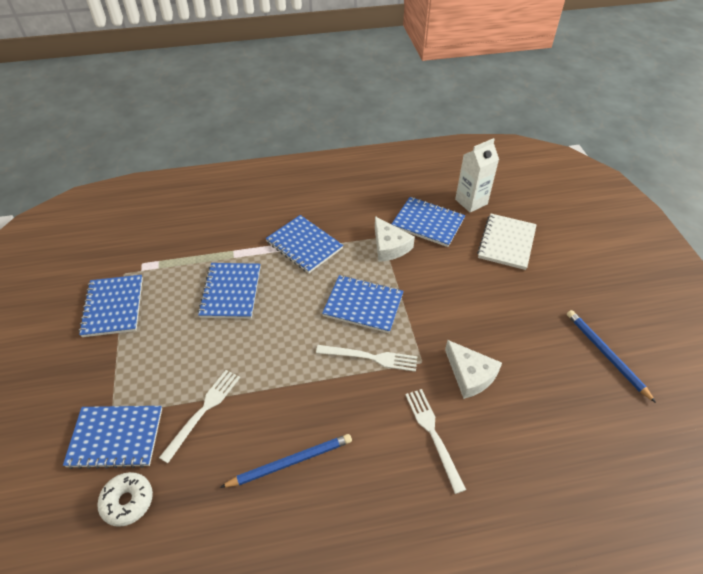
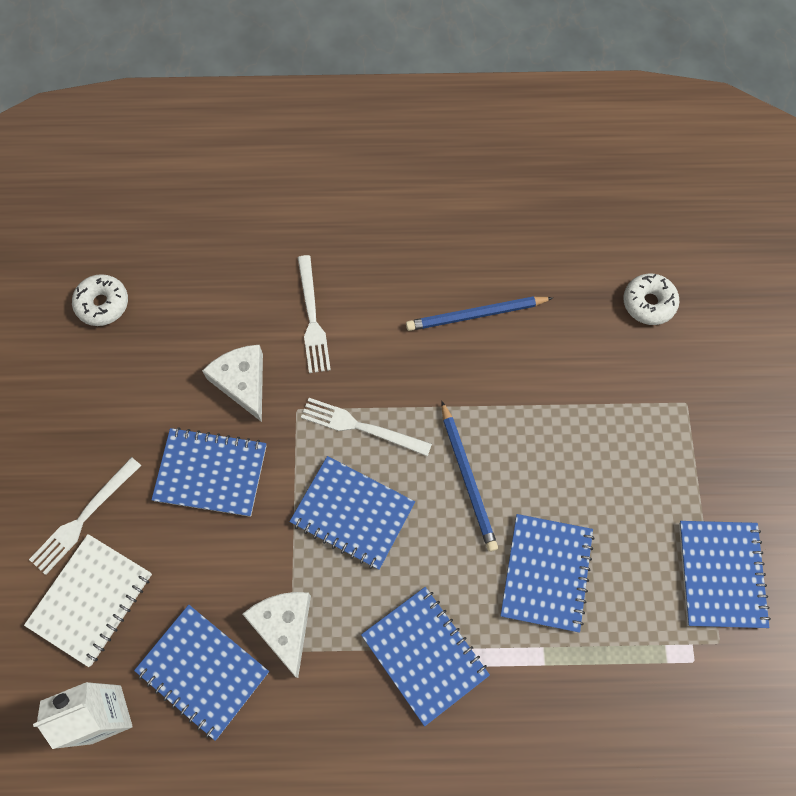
camera: 170 degrees left, 20 degrees up
blue notebook [63,406,162,469] -> blue notebook moved to [151,427,266,517]
white fork [159,370,240,463] -> white fork moved to [29,457,141,575]
blue pencil [567,310,656,403] -> blue pencil moved to [441,401,498,552]
none -> white donut [72,274,128,326]

